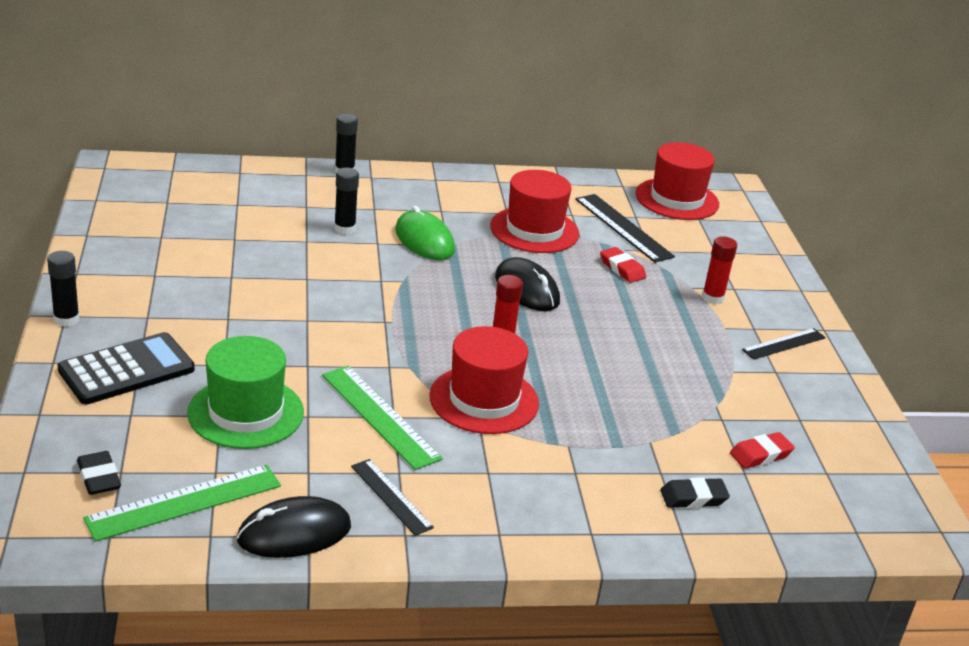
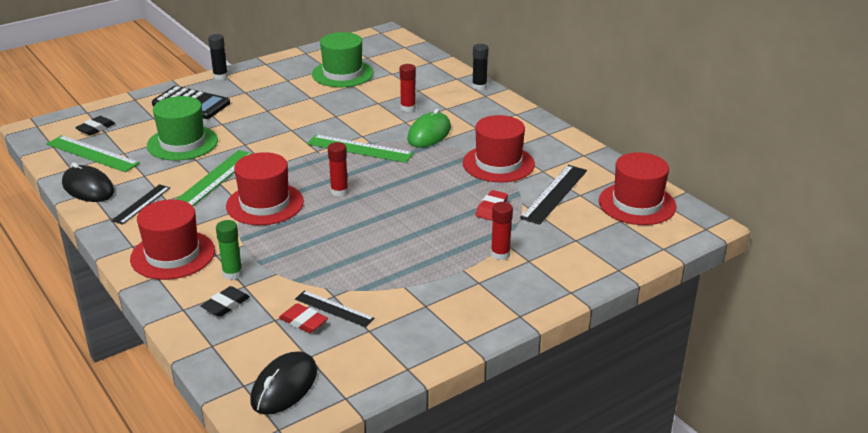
camera: 65 degrees right, 0 degrees up
black glue stick [334,168,359,234] -> red glue stick [400,64,416,112]
black mouse [495,257,560,311] -> black mouse moved to [250,351,317,415]
black eraser [660,477,730,508] -> black eraser turned 75 degrees clockwise [201,286,250,317]
black ruler [742,328,826,360] -> black ruler moved to [295,291,375,327]
none -> red hat [130,199,215,280]
none -> green glue stick [216,220,243,280]
none -> green ruler [307,134,414,163]
none -> green hat [312,32,374,87]

